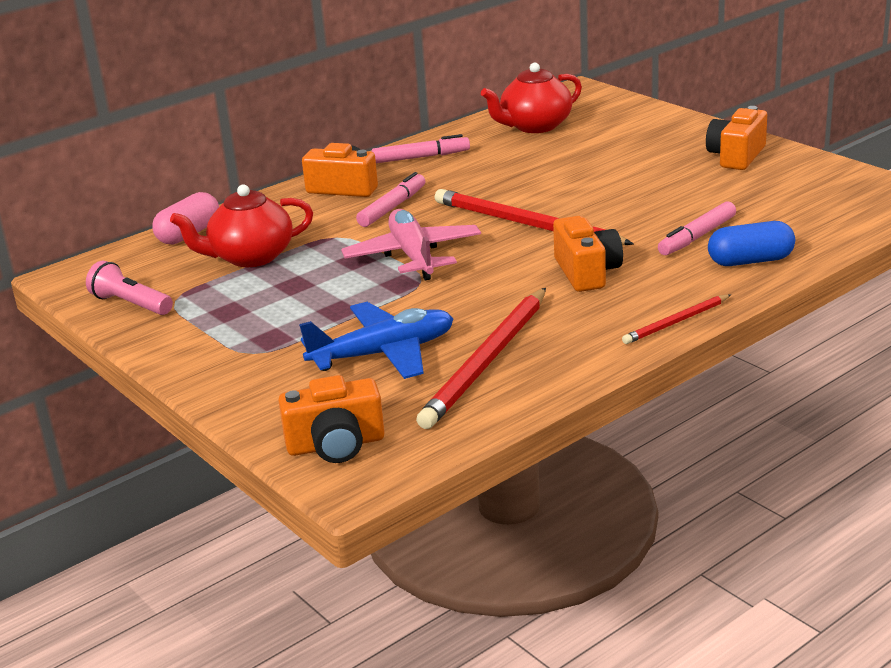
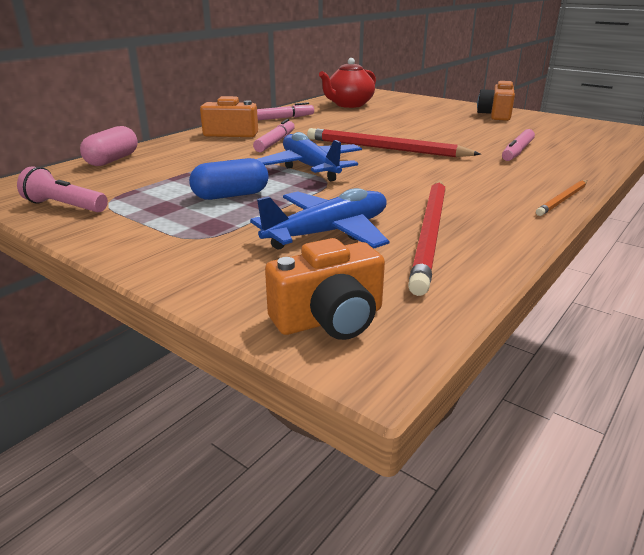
camera: 15 degrees left, 0 degrees up
red teapot [170,185,313,267] -> none
pink plane [341,209,481,280] -> blue plane [256,132,362,181]
orange camera [553,216,623,292] -> none
red pencil [622,294,731,344] -> orange pencil [536,180,587,216]
blue capsule [708,221,795,266] -> blue capsule moved to [189,158,269,200]

